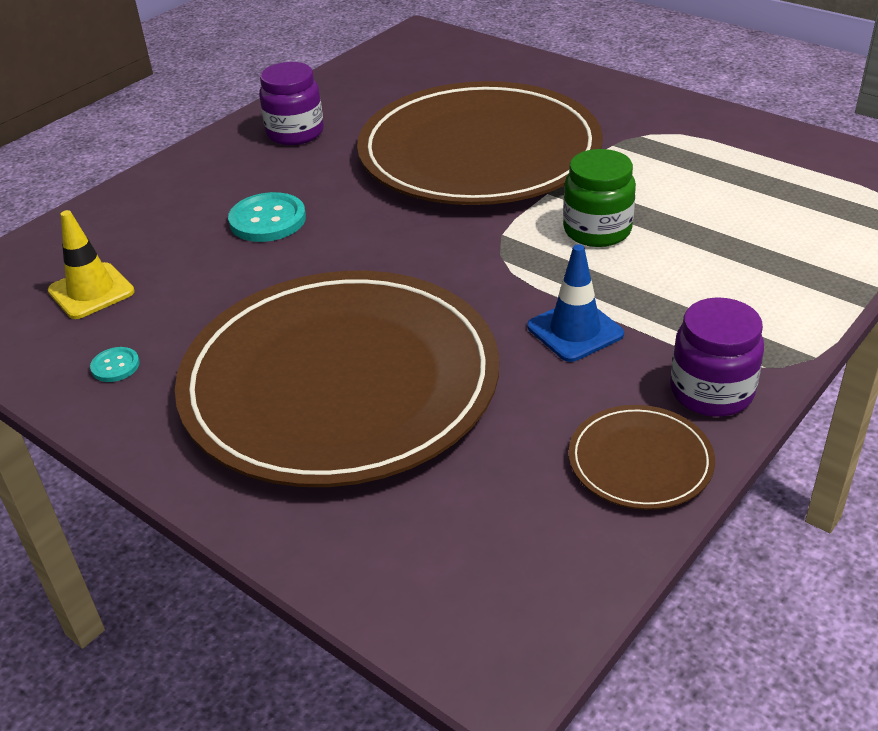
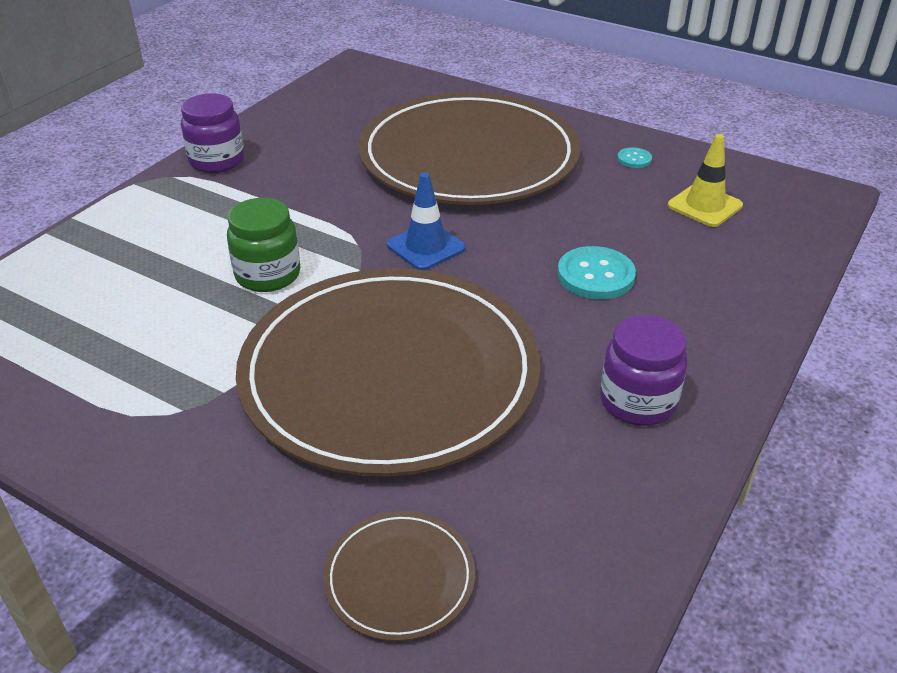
camera: 170 degrees right, 0 degrees up
blue traffic cone [527,244,624,362] -> blue traffic cone moved to [387,172,466,270]
brown plate [569,405,715,510] -> brown plate moved to [323,511,475,641]

